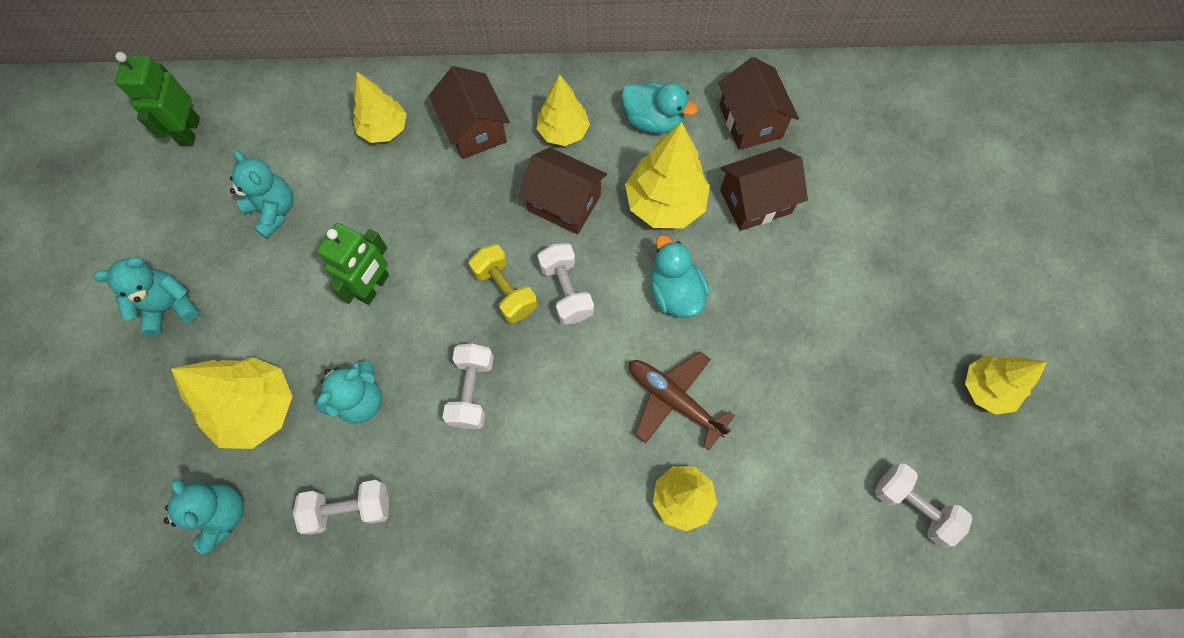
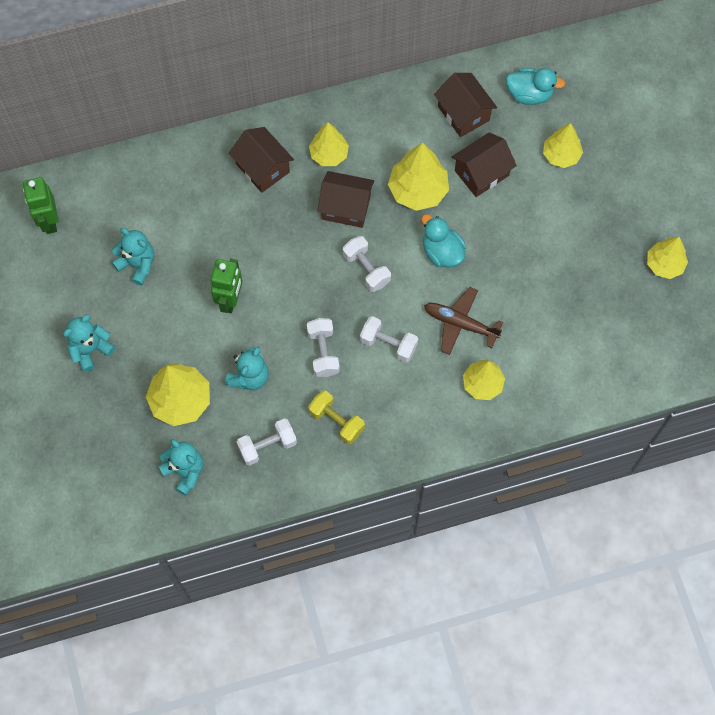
camera: 15 degrees left, 0 degrees up
yellow tree [353,72,407,143] -> yellow tree moved to [543,123,583,168]
yellow dumbbell [469,244,538,323] -> yellow dumbbell moved to [308,390,365,444]
turquoise duck [621,82,698,133] -> turquoise duck moved to [506,68,565,105]
white dumbbell [875,464,972,547] -> white dumbbell moved to [360,316,418,363]

